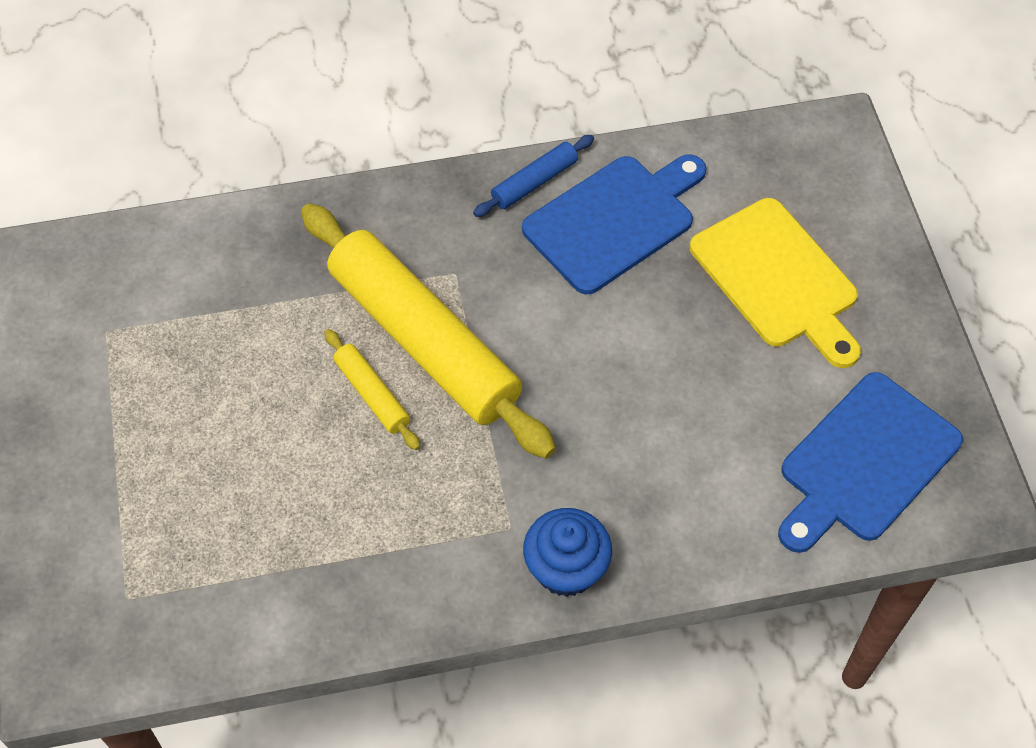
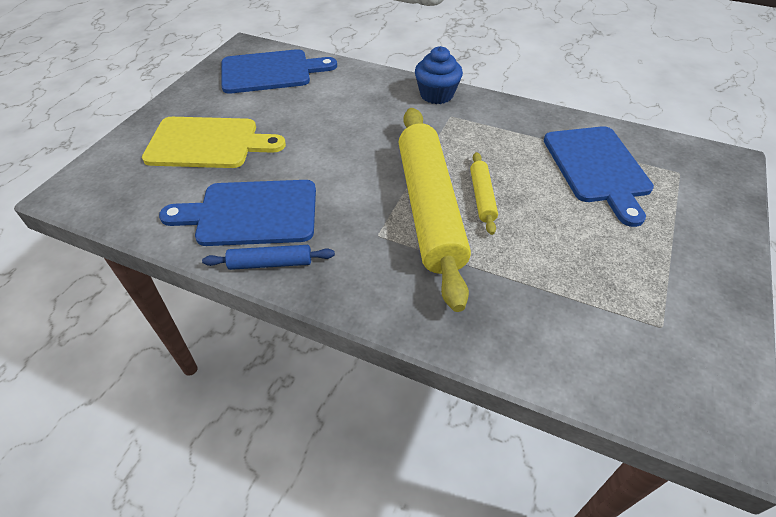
camera: 145 degrees left, 10 degrees down
yellow cutting board [690,198,861,368] -> yellow cutting board turned 90 degrees clockwise [142,117,286,168]
none -> blue cutting board [544,126,654,227]

